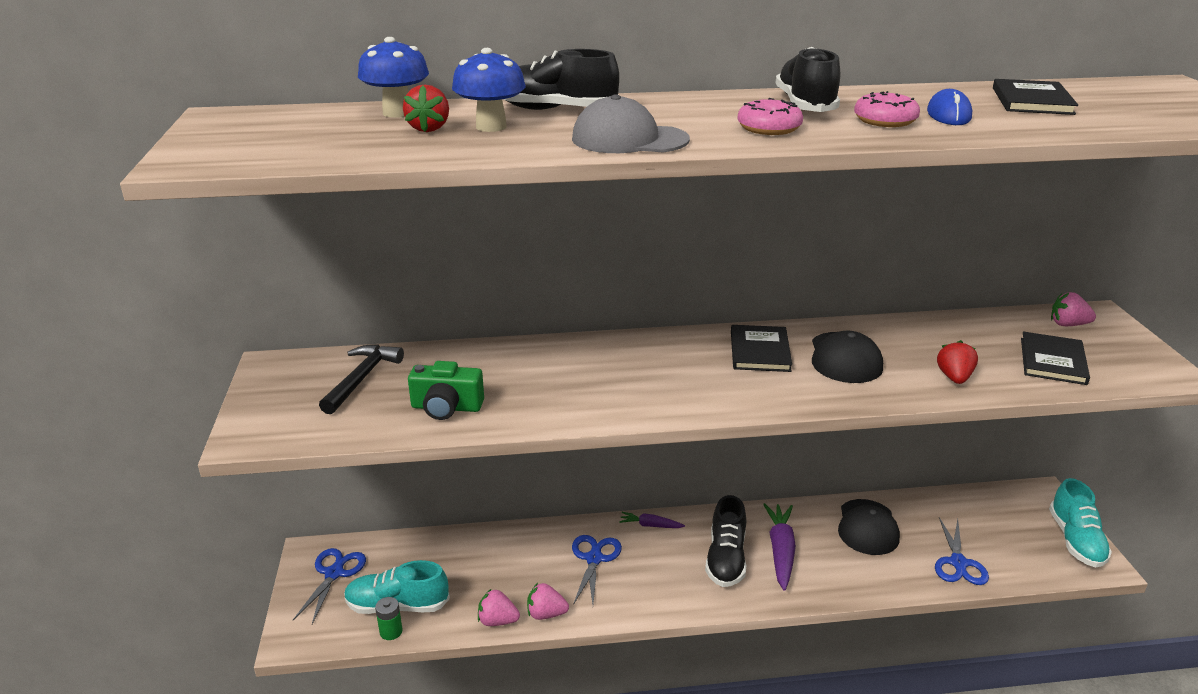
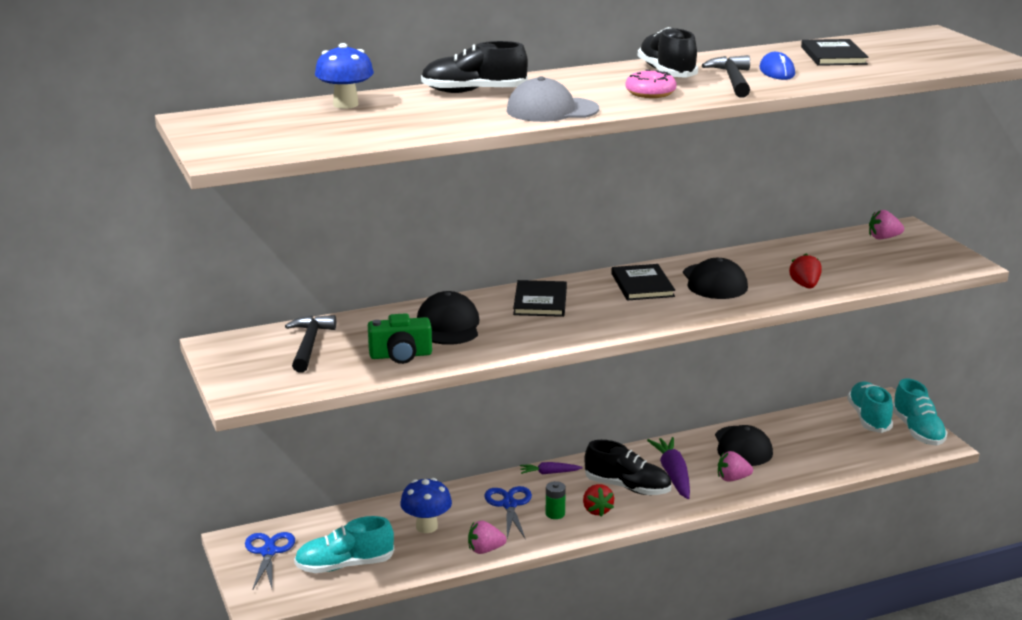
camera: 15 degrees left, 5 degrees down
green battery [375,597,403,640] -> green battery moved to [546,481,566,519]
red strawberry [403,85,449,132] -> red strawberry moved to [583,484,614,517]
blue mushroom [452,48,526,132] -> blue mushroom moved to [400,478,452,533]
pink strawberry [478,588,520,626] -> pink strawberry moved to [718,451,753,482]
black shoe [705,495,746,587] -> black shoe turned 60 degrees counterclockwise [585,440,671,495]
pink donut [854,91,920,127] -> black hammer [702,55,750,98]
blue scissors [935,517,989,585] -> none
black book [1021,332,1090,385] -> black book moved to [513,280,567,317]
none -> black cap [417,291,479,345]
none -> turquoise shoe [847,382,893,433]

